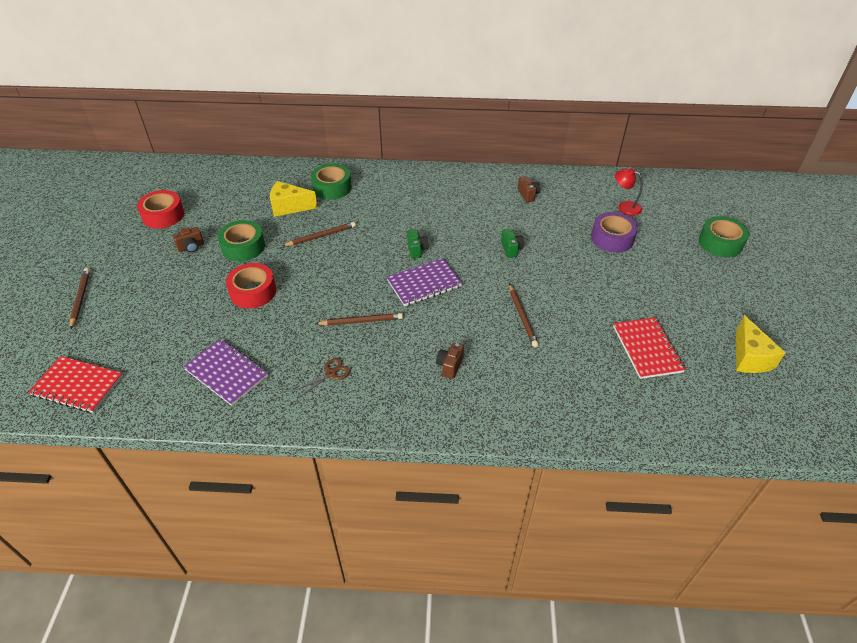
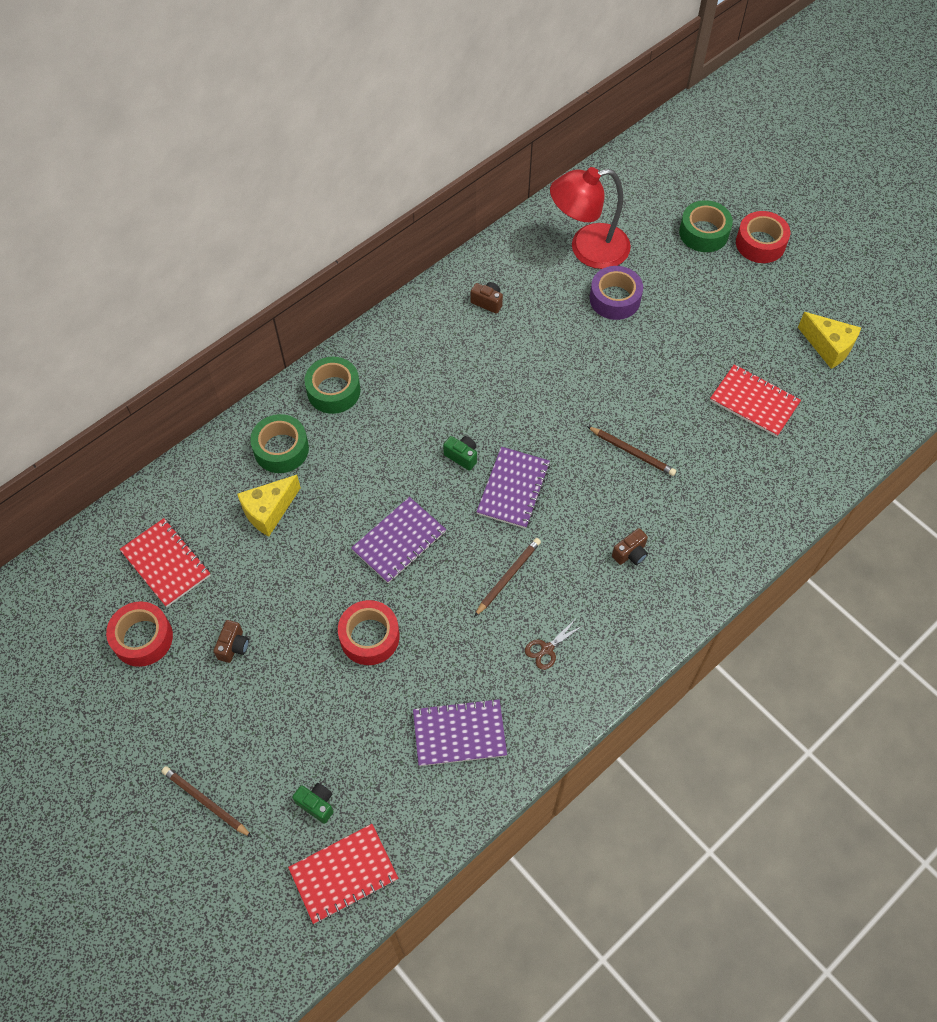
camera: 45 degrees left, 15 degrees up
green tape [218,220,265,261] -> green tape moved to [304,357,360,414]
brown pencil [282,222,356,246] -> none
brown scissors [296,358,350,396] -> brown scissors turned 135 degrees counterclockwise [525,620,584,670]
brown camera [436,343,464,379] -> brown camera turned 105 degrees counterclockwise [612,528,648,565]
green camera [501,229,524,258] -> green camera moved to [292,783,334,823]
red lamp [615,169,643,216] -> red lamp [550,167,631,269], size x2.04
none -> red notebook [119,518,211,607]
none -> purple notebook [351,497,446,583]
none -> red tape [736,211,790,263]

